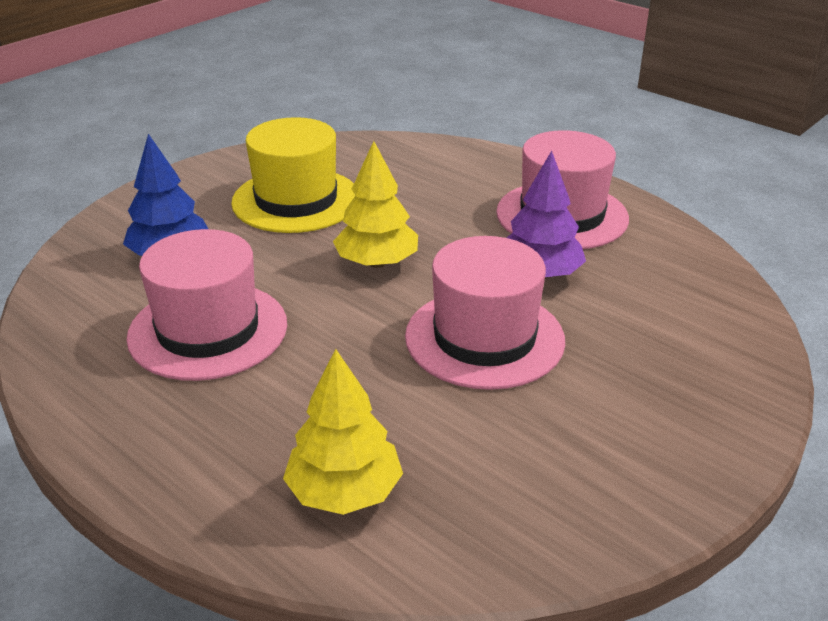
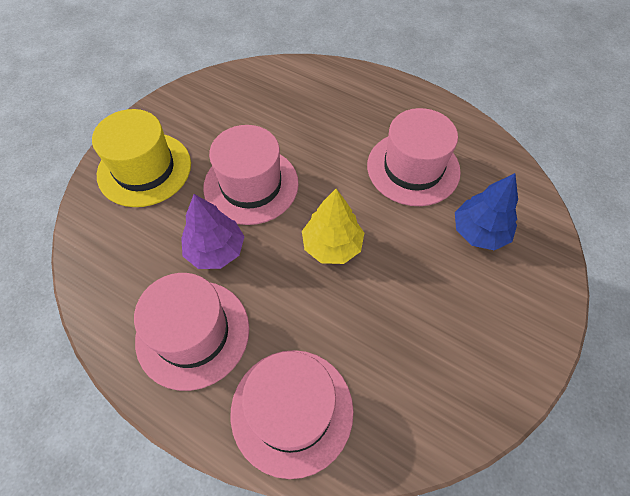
camera: 170 degrees right, 25 degrees up
yellow hat [231,117,355,233] -> yellow hat moved to [92,109,191,207]
yellow tree [283,349,403,515] -> none
none -> pink hat [231,350,354,479]

